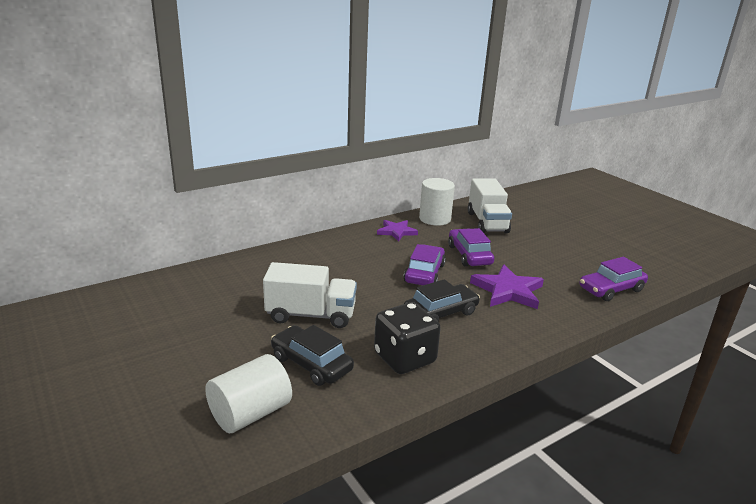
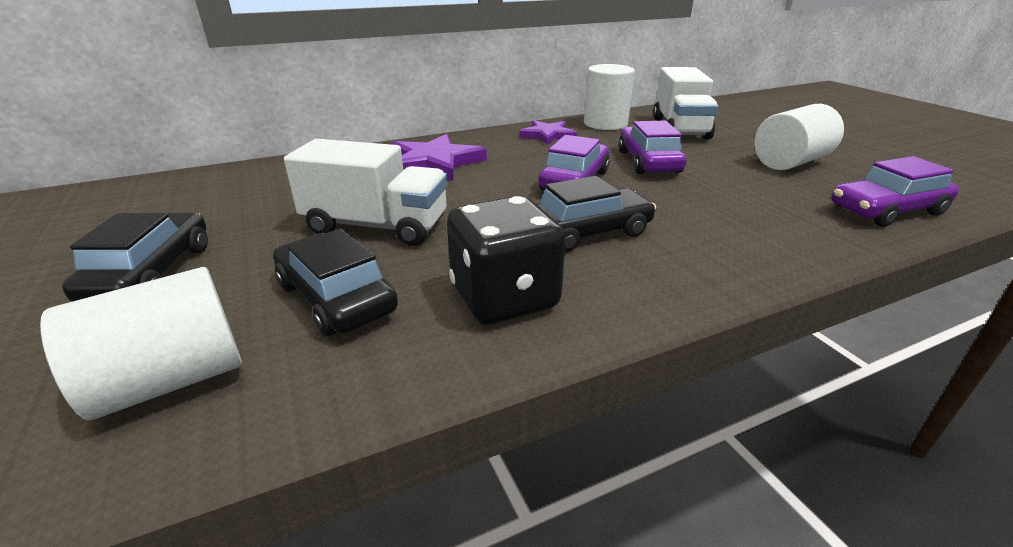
camera: 10 degrees right, 5 degrees up
purple star [470,264,544,309] -> purple star moved to [392,134,487,181]
none -> black car [62,213,208,302]
none -> white cylinder [754,104,844,170]

